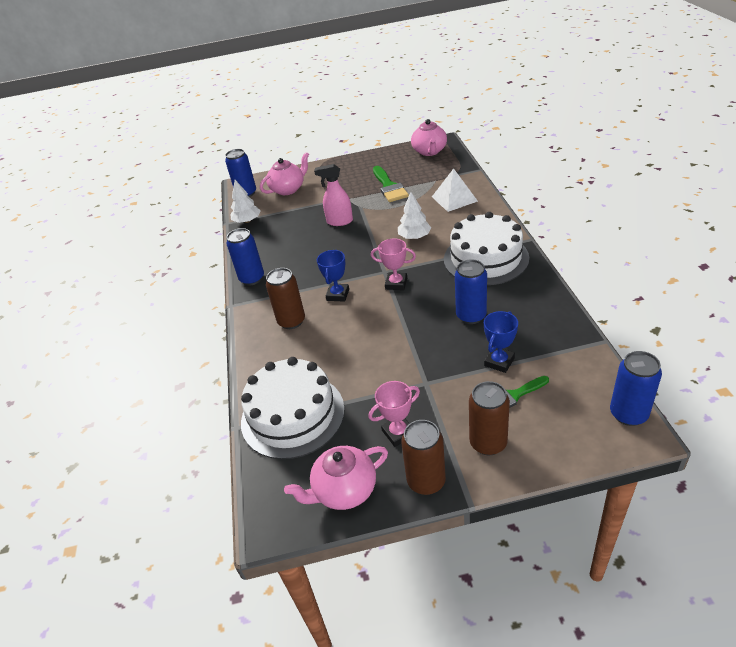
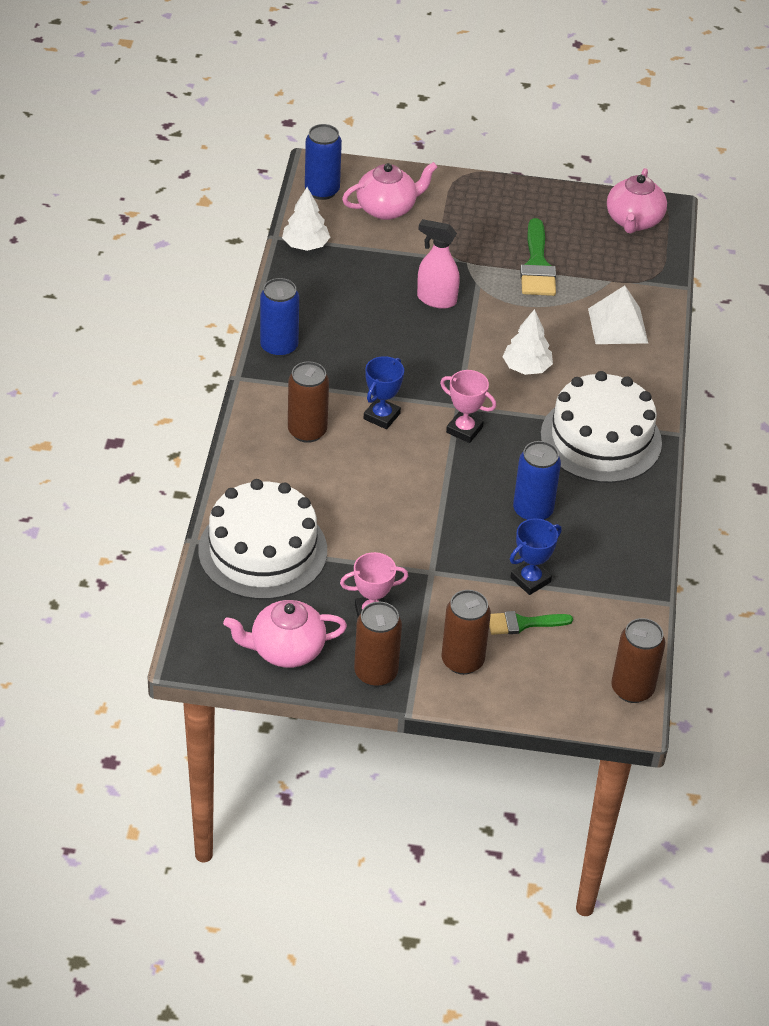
camera: 10 degrees right, 5 degrees up
blue can [610,351,662,426] -> brown can [611,618,665,703]

